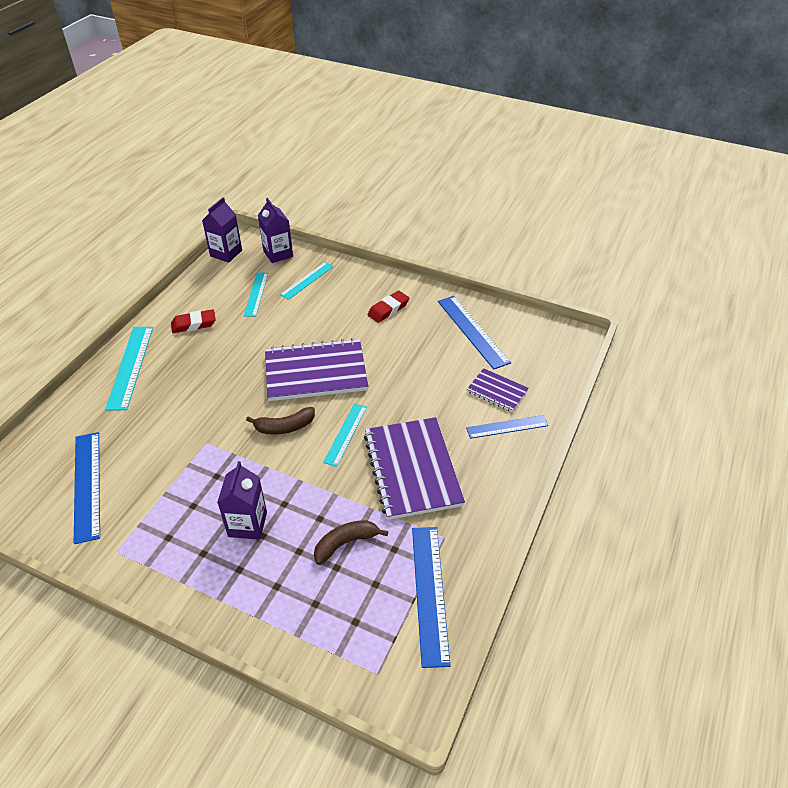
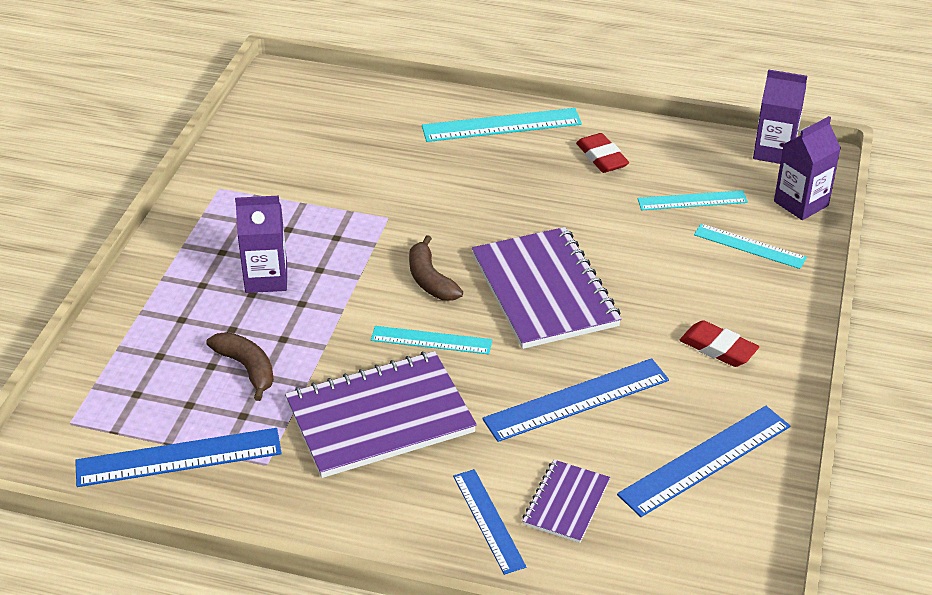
camera: 80 degrees right, 5 degrees down
blue ruler [74,432,100,544] -> blue ruler moved to [482,358,669,442]

